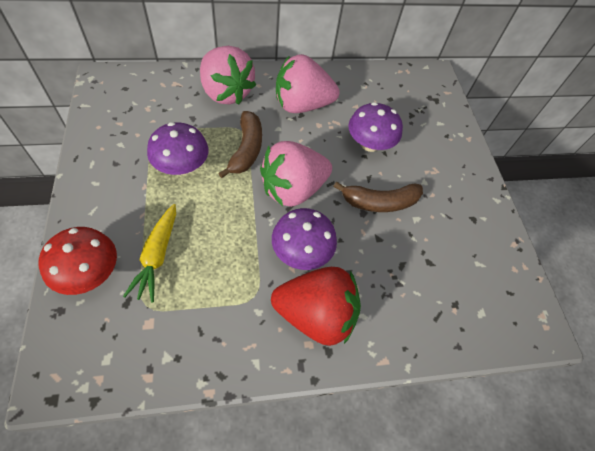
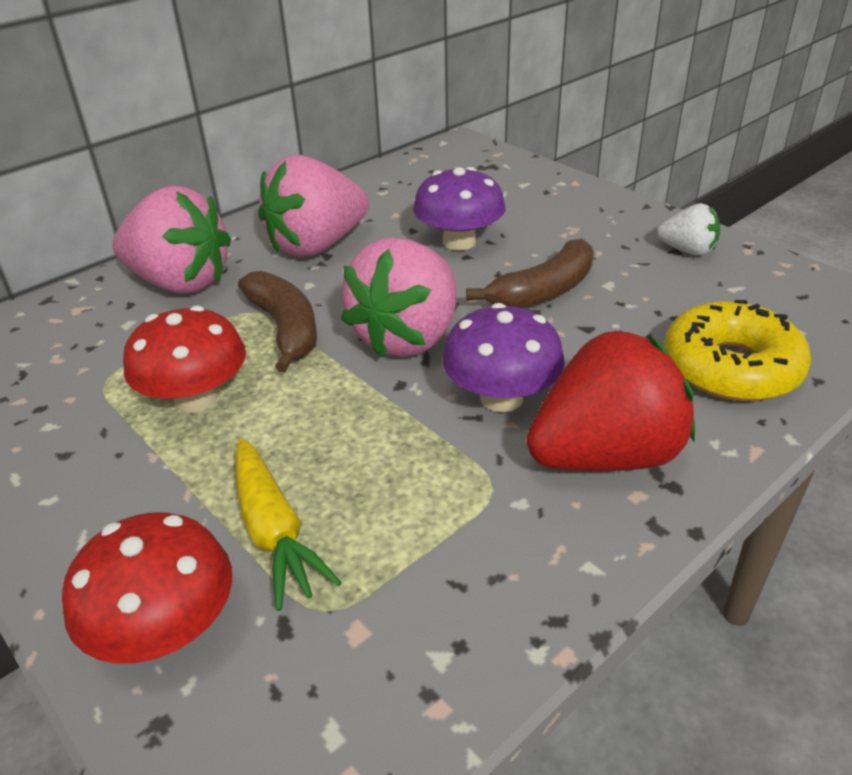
camera: 25 degrees left, 20 degrees down
purple mushroom [147,122,208,175] -> red mushroom [123,306,246,412]
none -> white strawberry [657,203,720,256]
none -> yellow donut [664,300,811,401]

